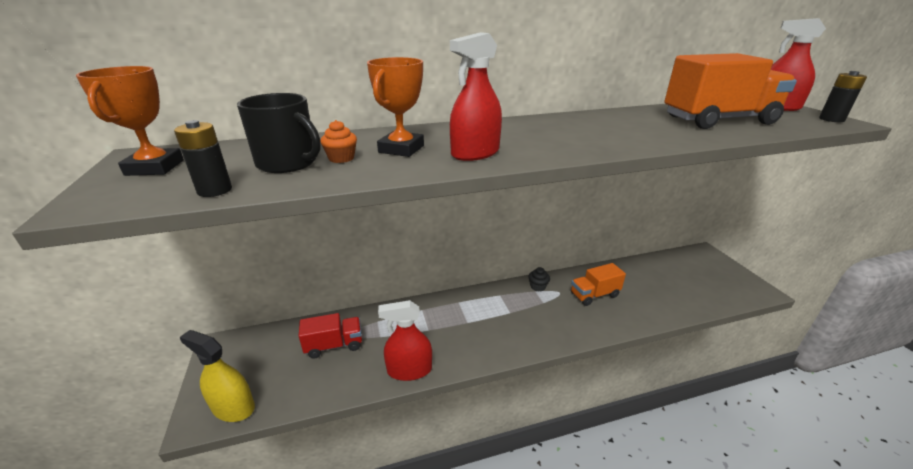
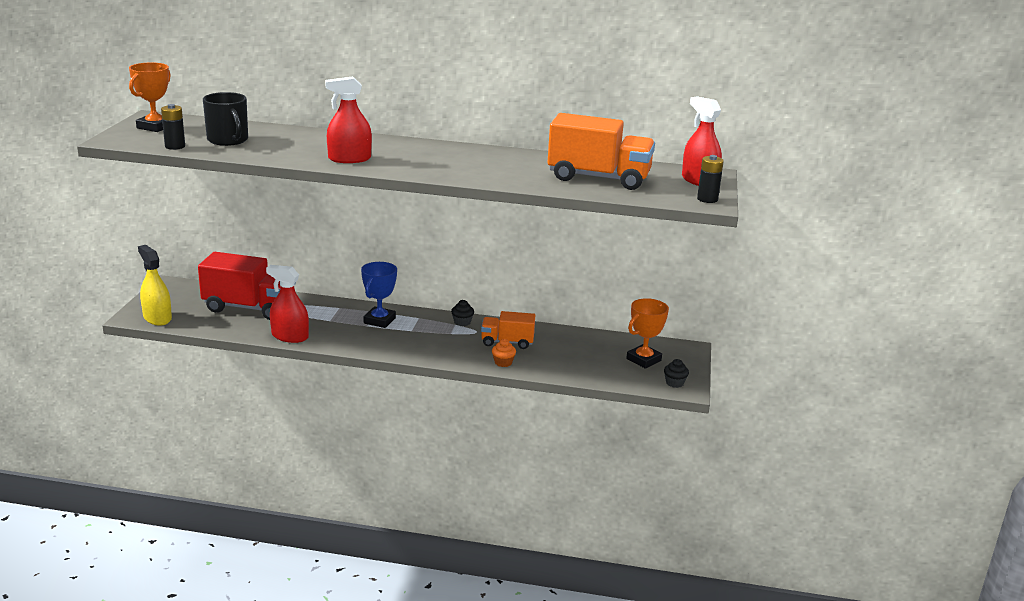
camera: 25 degrees right, 5 degrees down
red truck [299,313,362,359] -> red truck [198,252,296,320], size x1.73
orange cupcake [321,120,357,163] -> orange cupcake moved to [492,339,516,367]
orange trophy [367,57,424,157] -> orange trophy moved to [626,298,669,369]
none -> blue trophy [361,262,397,328]
none -> black cupcake [664,359,689,388]

